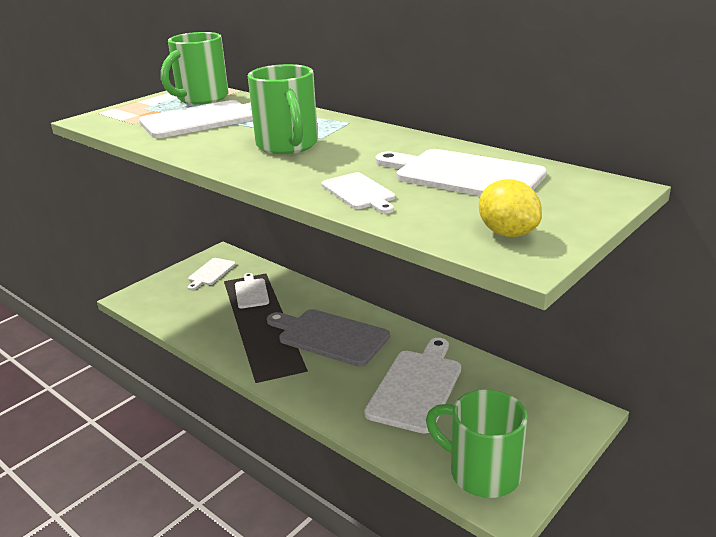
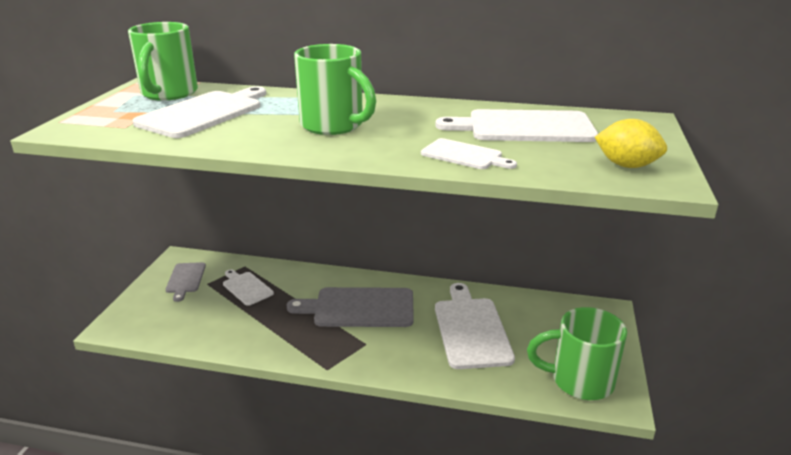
camera: 30 degrees left, 0 degrees up
white cutting board [188,258,236,290] -> grey cutting board [165,262,206,302]

